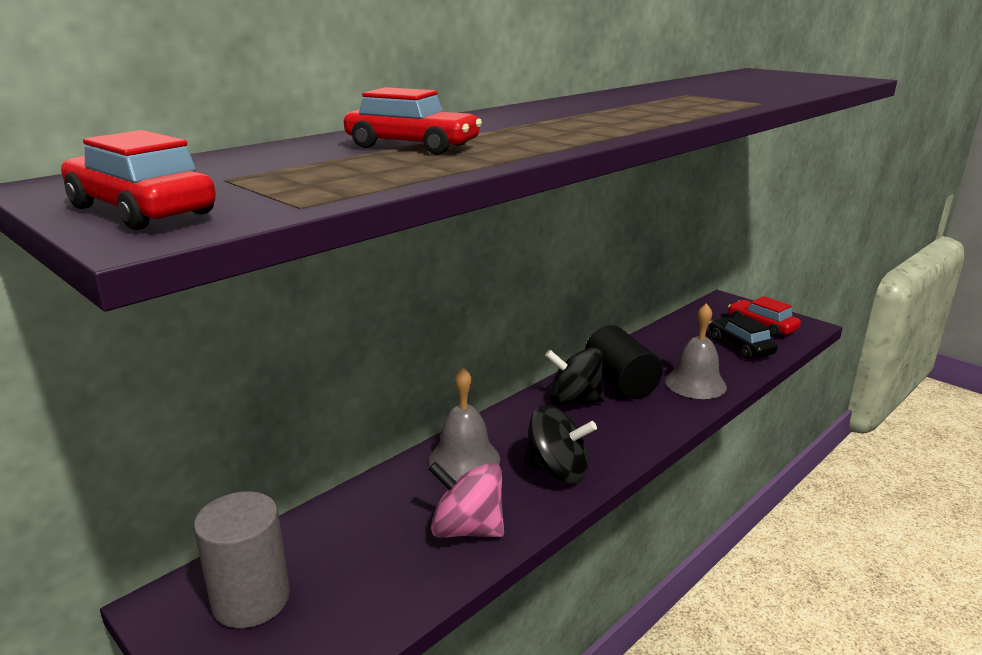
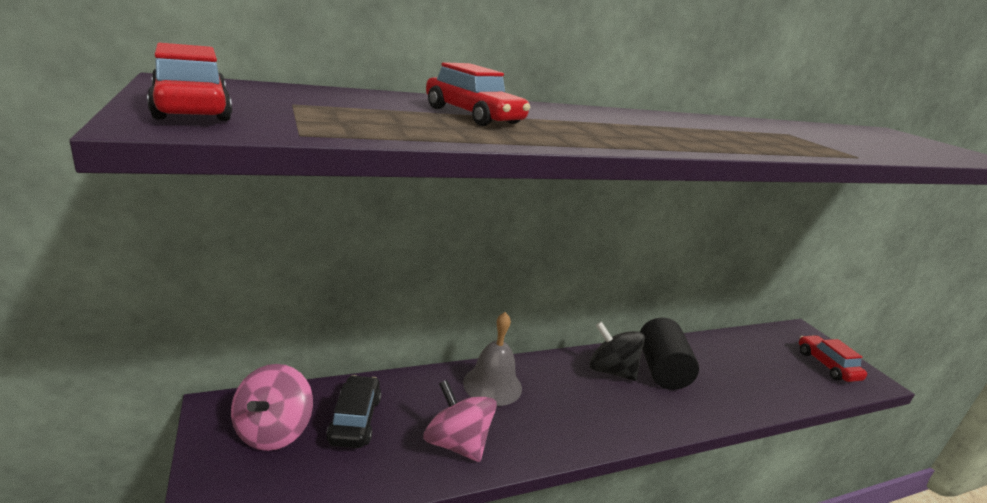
camera: 20 degrees right, 0 degrees up
grey cylinder [194,491,290,628] -> pink spinning top [231,364,313,451]
black spinning top [524,405,597,484] -> none
grey bell [665,303,727,399] -> none
black car [709,315,778,359] -> black car moved to [326,375,381,448]

